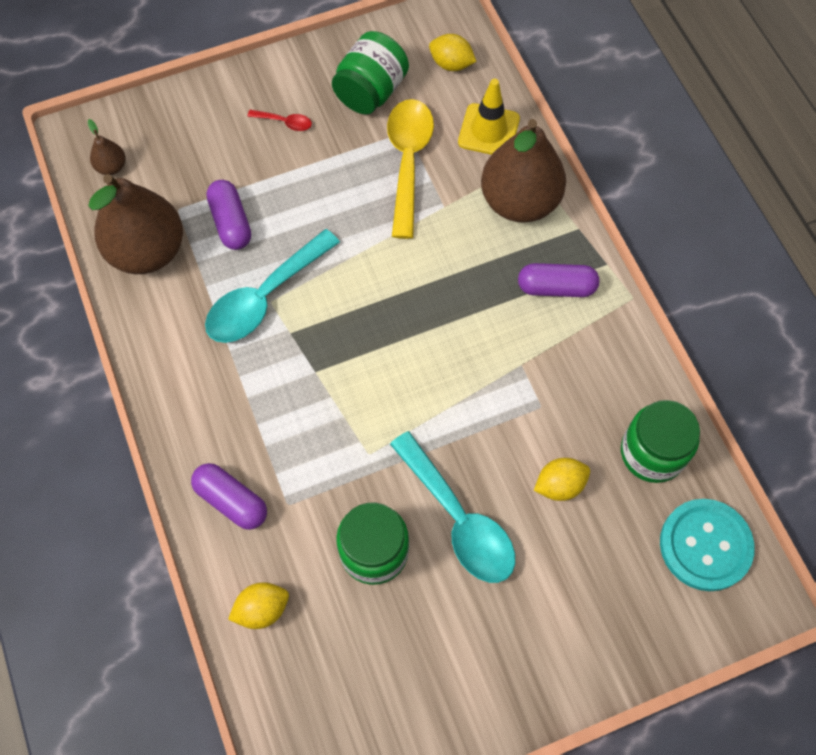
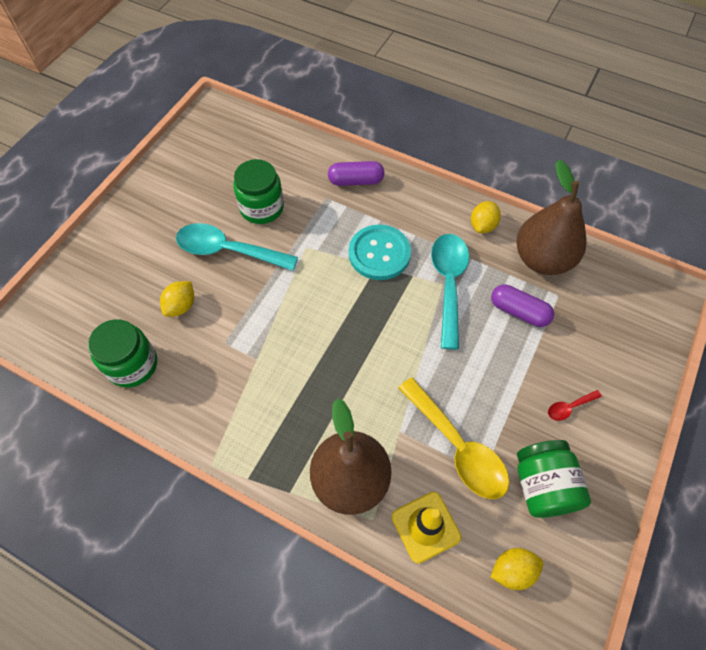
camera: 140 degrees right, 5 degrees down
brown pear [88,119,126,175] -> none
yellow lemon [228,582,289,629] -> yellow lemon moved to [471,201,501,233]
purple capsule [518,263,599,297] -> none
turquoise button [660,499,755,591] -> turquoise button moved to [349,225,411,280]

